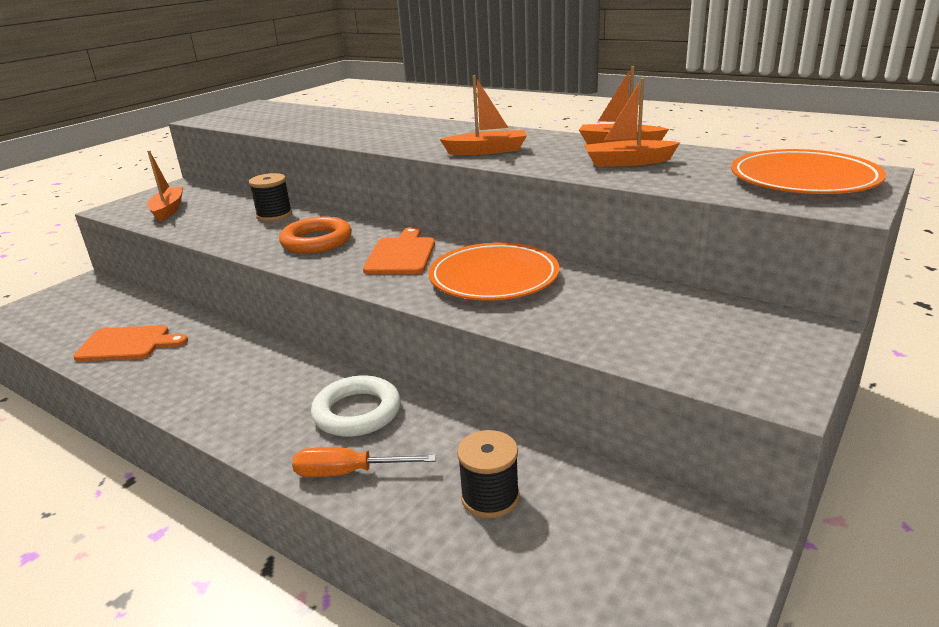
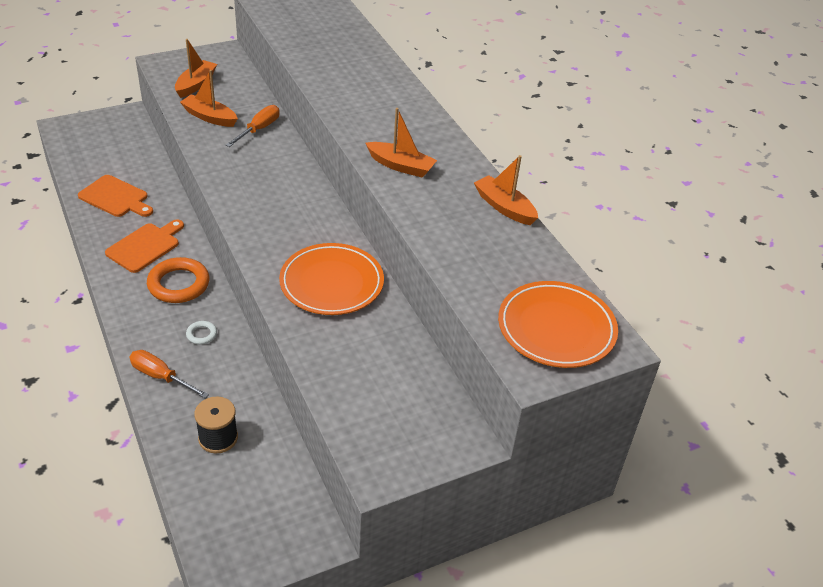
camera: 25 degrees right, 15 degrees up
black spool [249,173,292,221] -> orange screwdriver [226,105,279,147]
orange ring [279,216,352,254] -> orange ring moved to [147,257,209,303]
white ring [311,376,401,437] -> white ring [186,321,217,345], size x0.47
orange cutting board [363,227,435,274] -> orange cutting board moved to [105,219,184,273]
orange boat [584,78,680,167] -> orange boat moved to [180,70,238,127]

